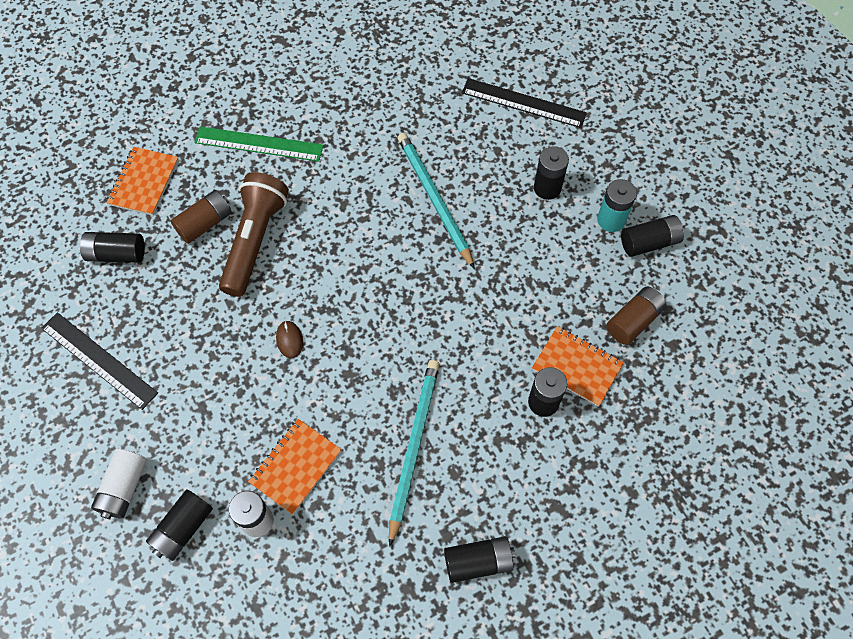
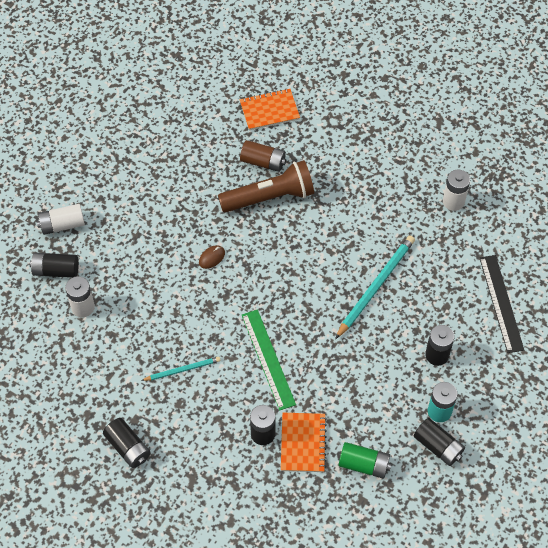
camera: 60 degrees right, 5 degrees down
black ruler [41,312,158,410] -> none
black battery [80,232,145,263] -> none
green ruler [194,126,324,162] -> green ruler moved to [242,310,296,411]
orange notebook [248,419,342,514] -> none
turquoise pencil [389,360,440,547] -> turquoise pencil [141,357,220,381], size x0.56
brown battery [606,286,667,345] -> green battery [339,442,391,479]
none -> white battery [443,170,470,211]

